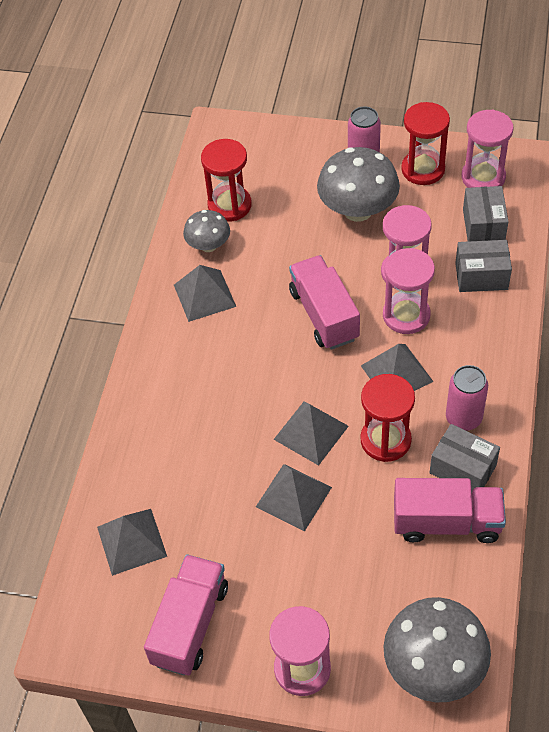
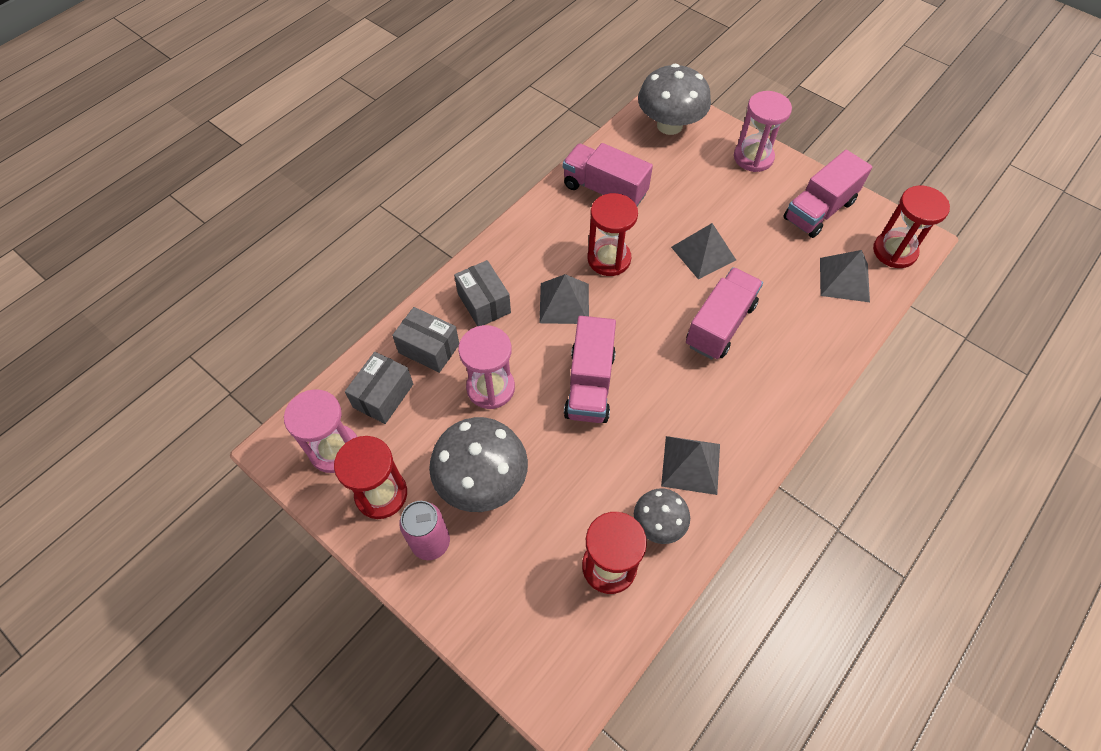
camera: 155 degrees left, 5 degrees up
grey pyramid [273,401,349,466] -> none
pink hourglass [383,248,435,334] -> none
grey box [430,424,500,491] -> grey box moved to [454,260,511,326]
pink can [446,365,488,431] -> none
none -> pink truck [686,267,763,360]
none -> red hourglass [873,185,950,268]

